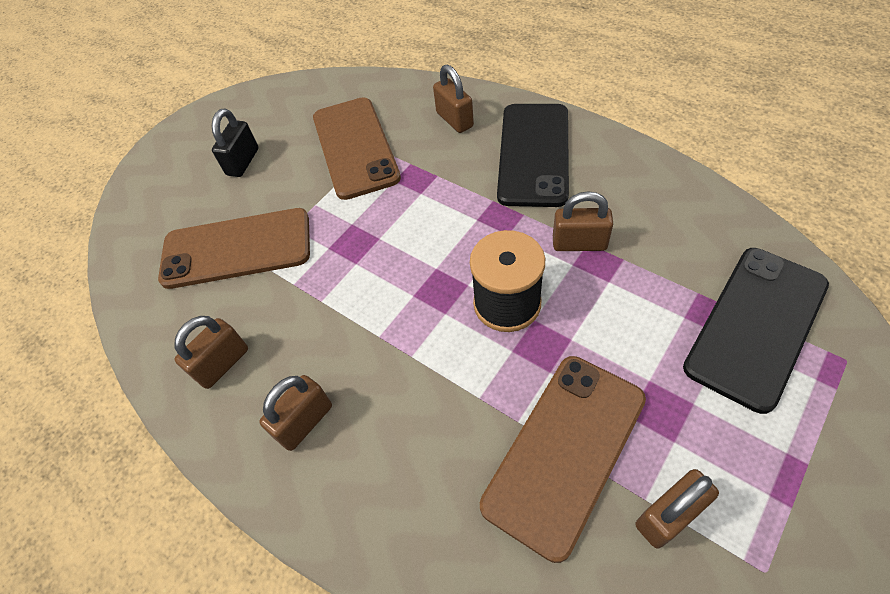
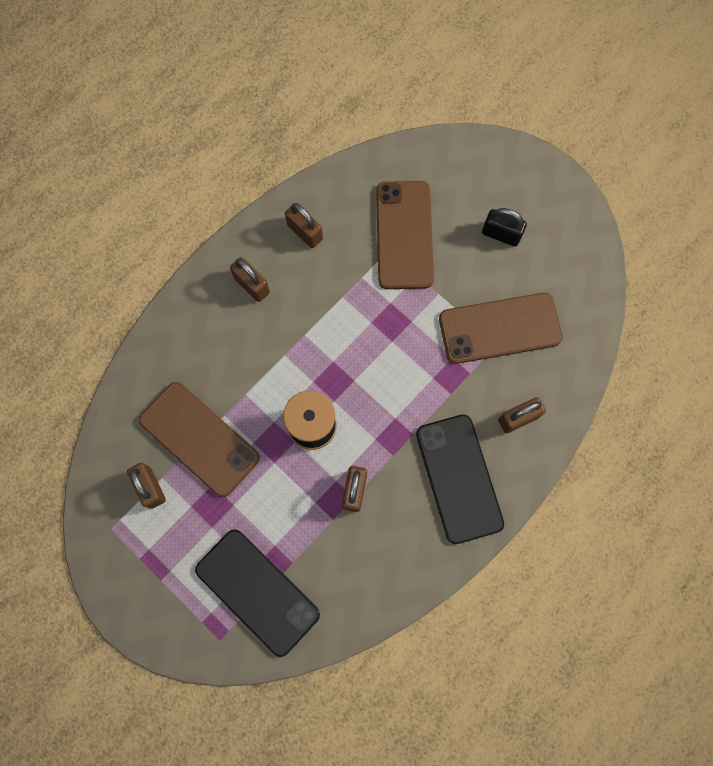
camera: 90 degrees right, 20 degrees up
black phone [497,104,569,207] -> black phone turned 60 degrees clockwise [416,415,504,544]

